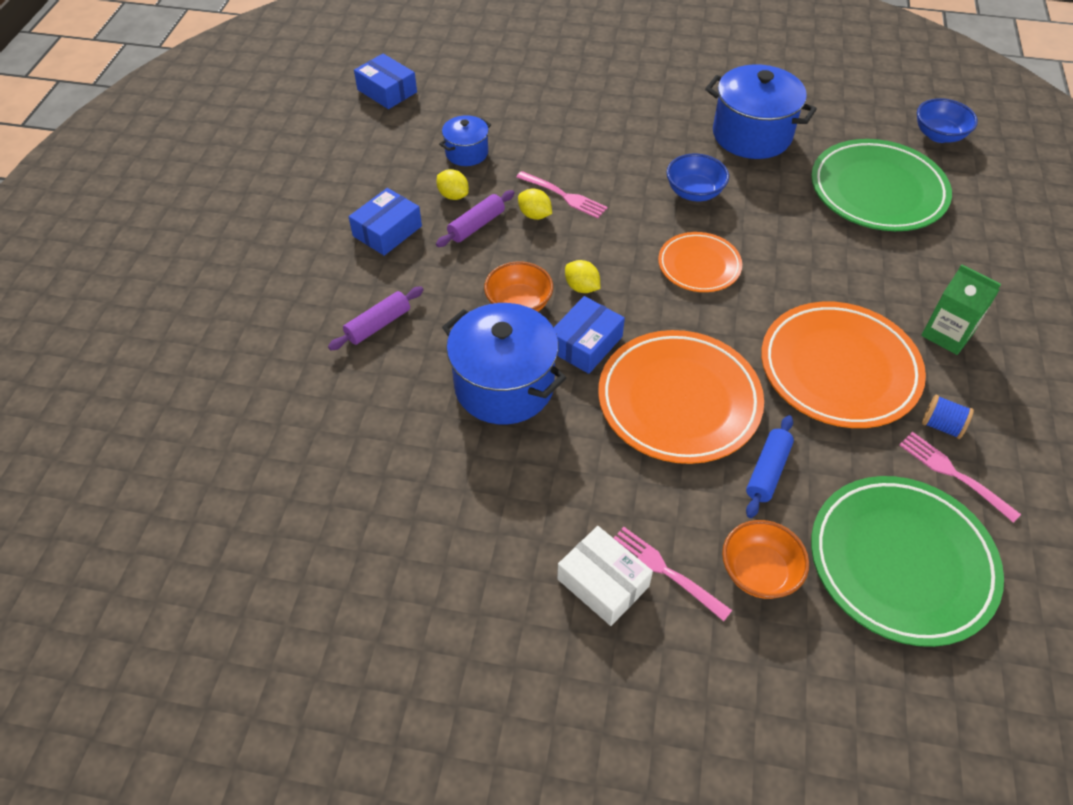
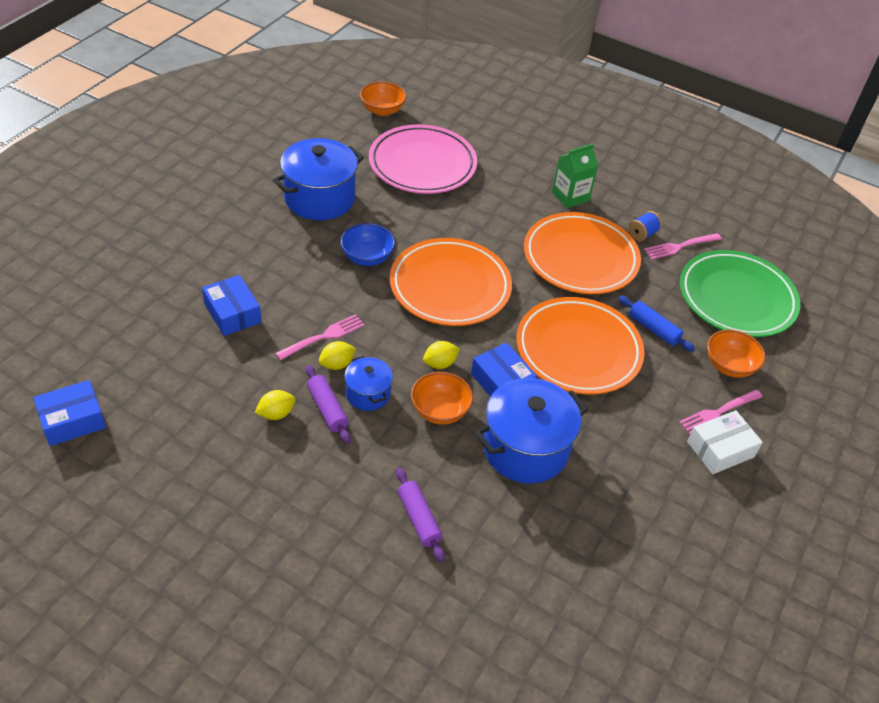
camera: 75 degrees left, 5 degrees down
blue box [349,188,422,256] -> blue box moved to [202,275,261,336]
blue pot [439,115,491,166] -> blue pot moved to [344,356,393,411]
orange plate [658,232,742,292] -> orange plate [390,238,512,326], size x1.75
green plate [811,139,952,231] -> pink plate [369,124,477,194]
blue bowl [917,98,978,143] -> orange bowl [360,82,407,116]

